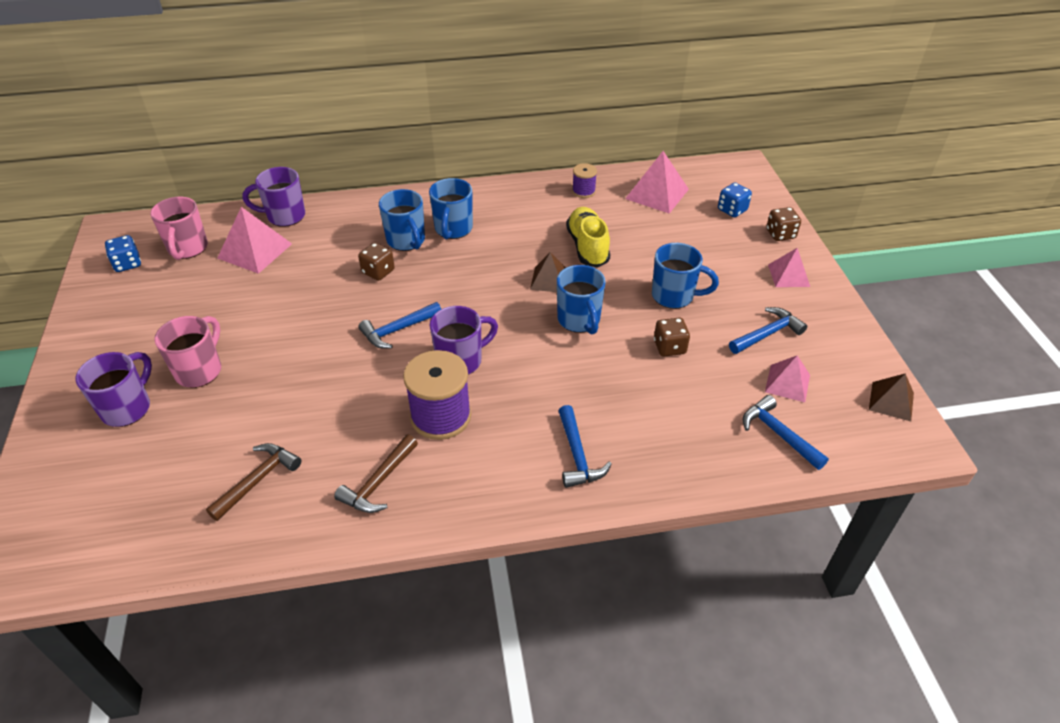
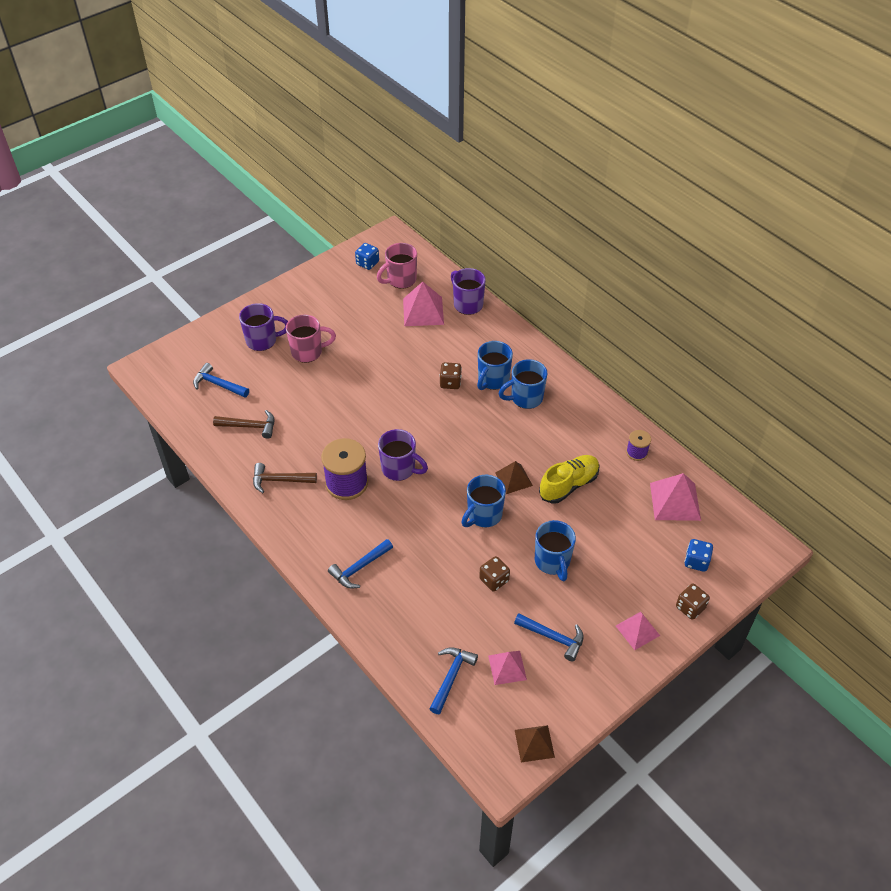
camera: 60 degrees right, 5 degrees up
blue hammer [358,302,441,349] -> blue hammer moved to [193,363,249,398]

